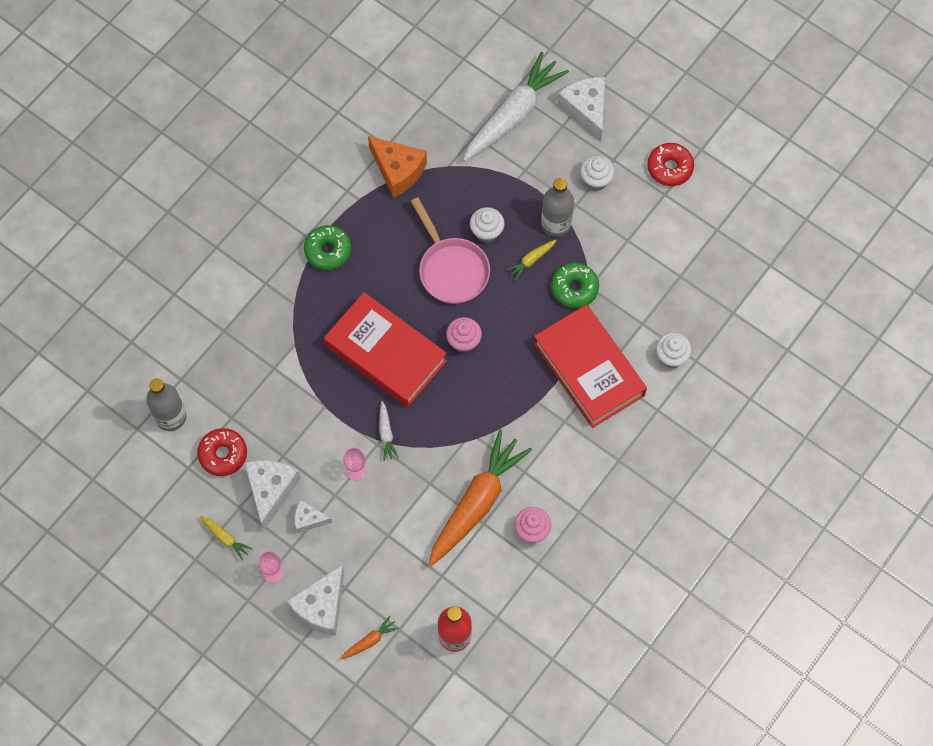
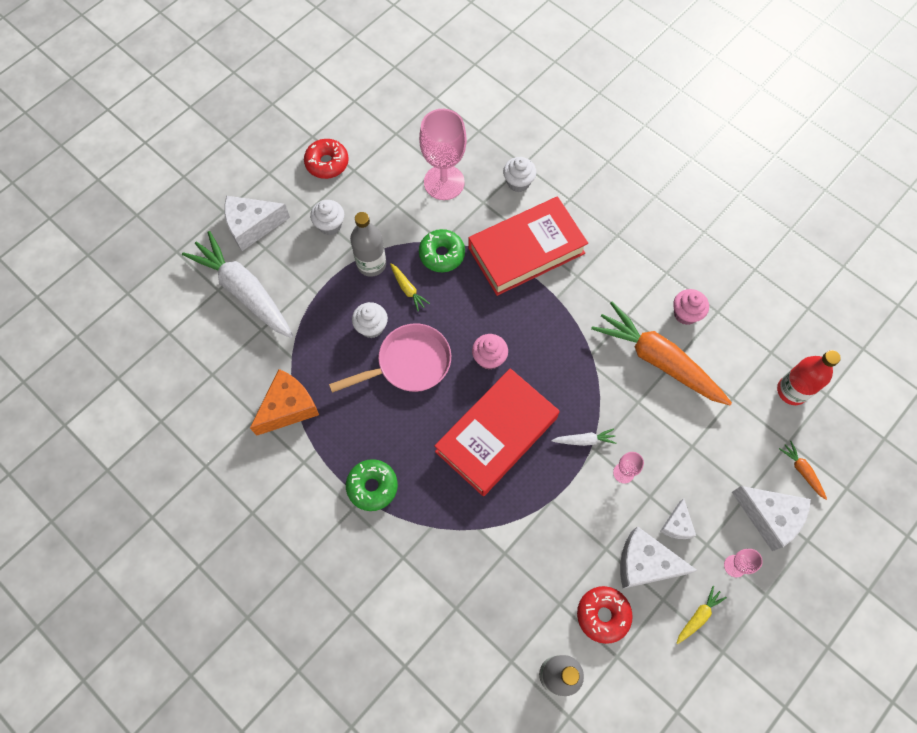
camera: 85 degrees left, 0 degrees up
none -> pink goblet [419,109,467,200]

